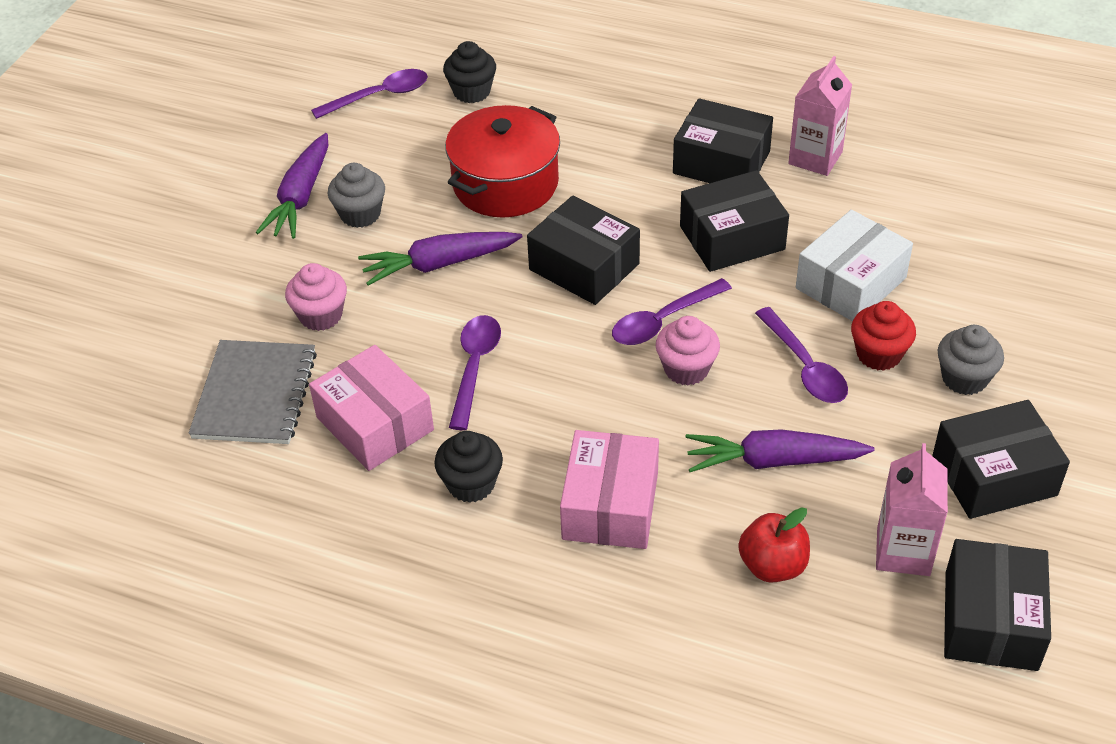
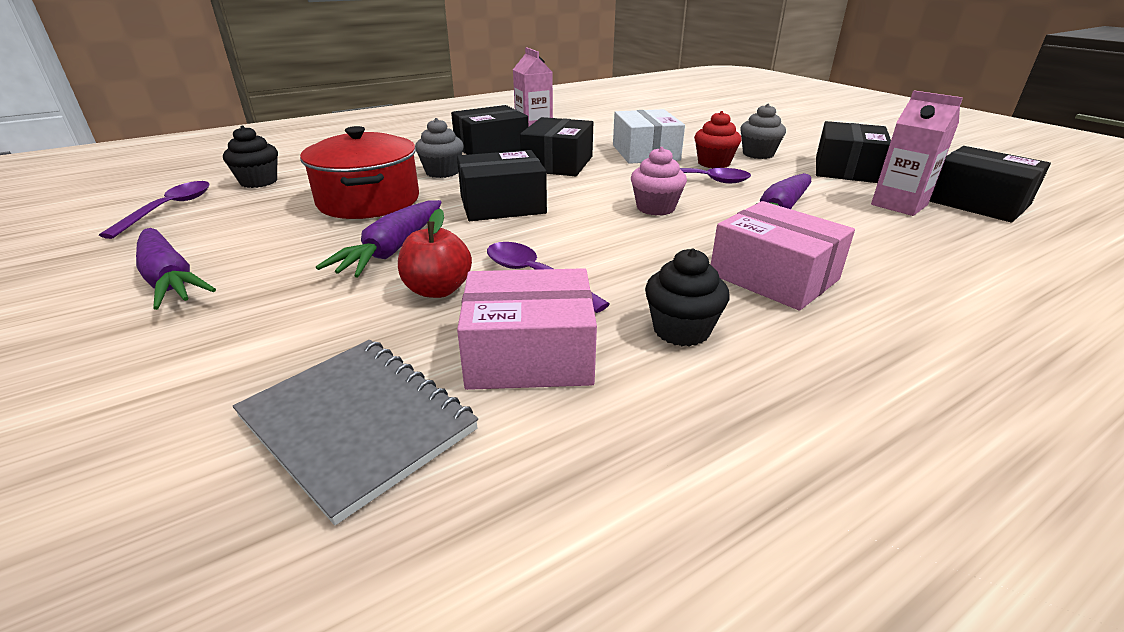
camera: 55 degrees left, 15 degrees down
pink cupcake [285,263,347,331] -> none
grey cupcake [328,163,385,228] -> grey cupcake moved to [415,118,464,178]
purple spoon [612,278,732,345] -> none
red apple [738,507,810,583] -> red apple moved to [398,209,472,298]

